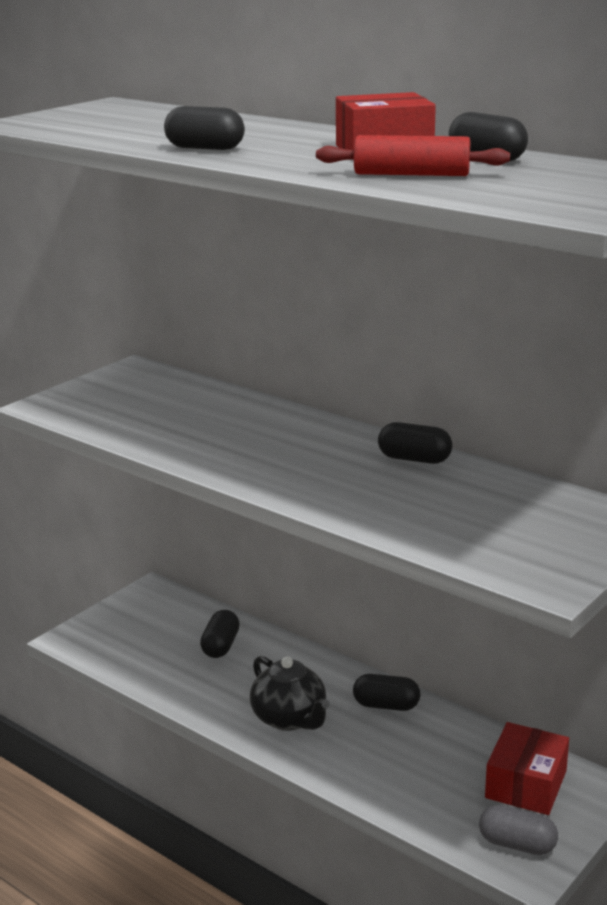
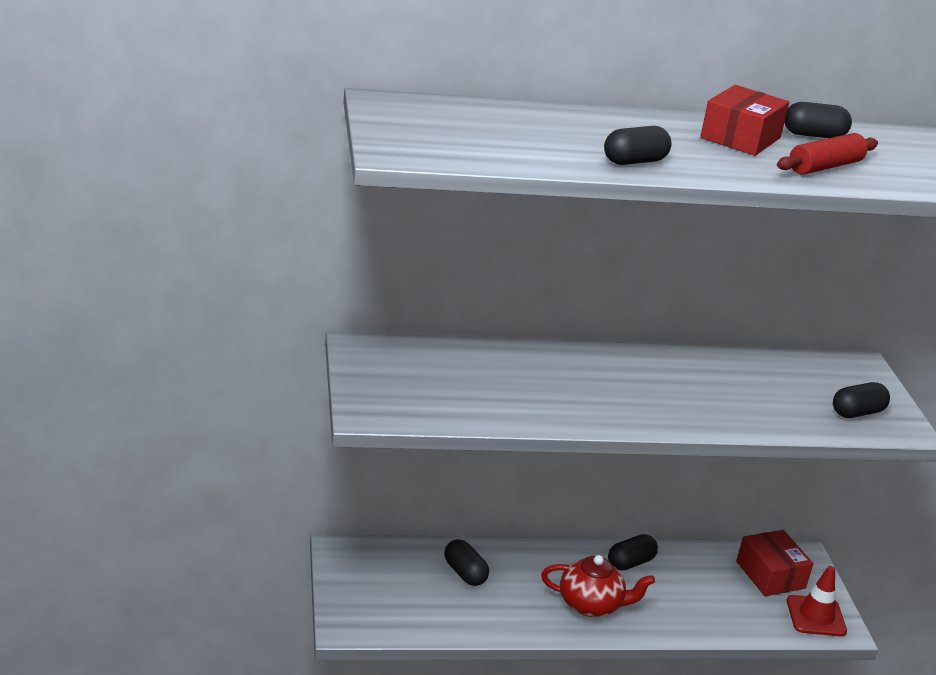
camera: 50 degrees left, 5 degrees up
black teapot [250,656,330,731] -> red teapot [541,555,655,617]
black capsule [378,422,452,464] -> black capsule moved to [833,382,890,418]
grey capsule [479,805,558,855] -> red traffic cone [787,566,847,636]

